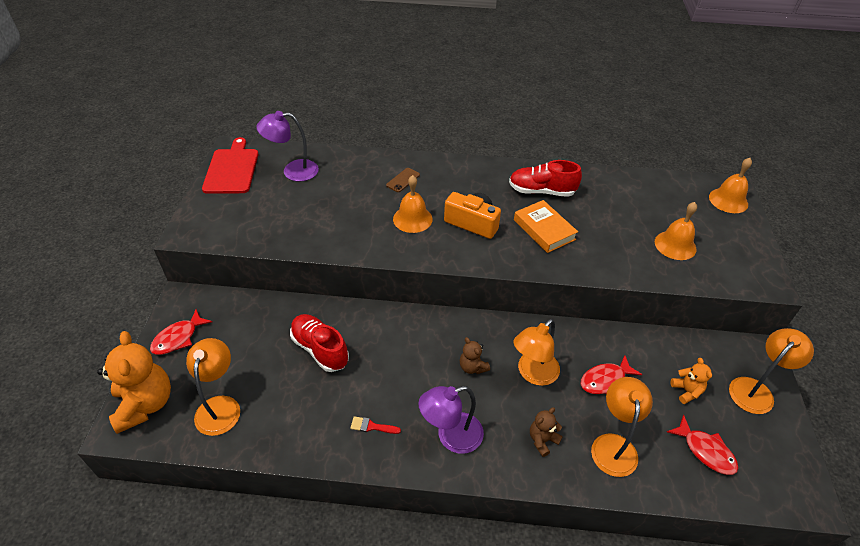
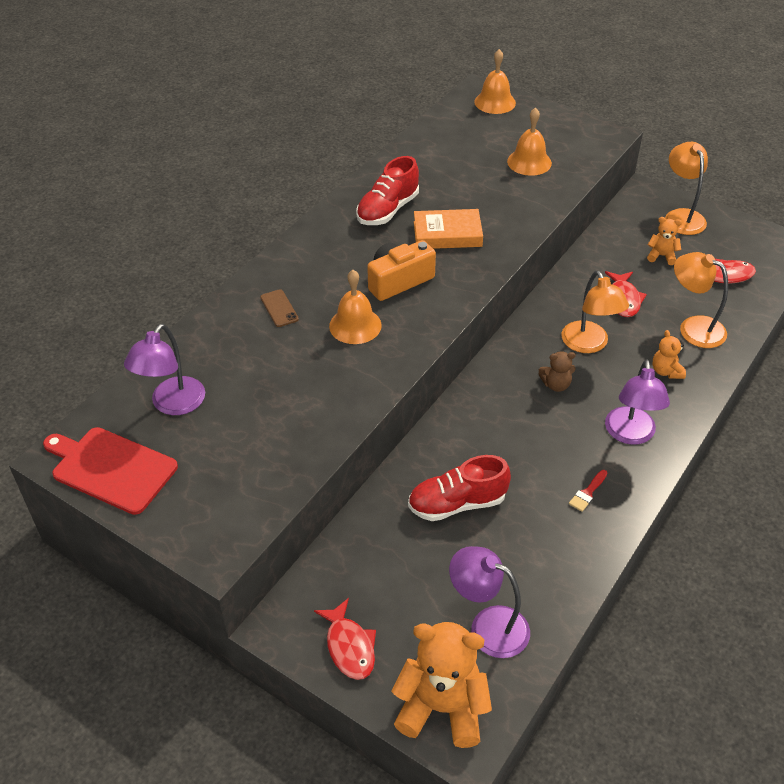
camera: 60 degrees left, 0 degrees up
orange lamp [186,338,240,436] -> purple lamp [449,546,530,658]
brown teddy bear [530,407,563,457] -> orange teddy bear [652,330,686,379]

